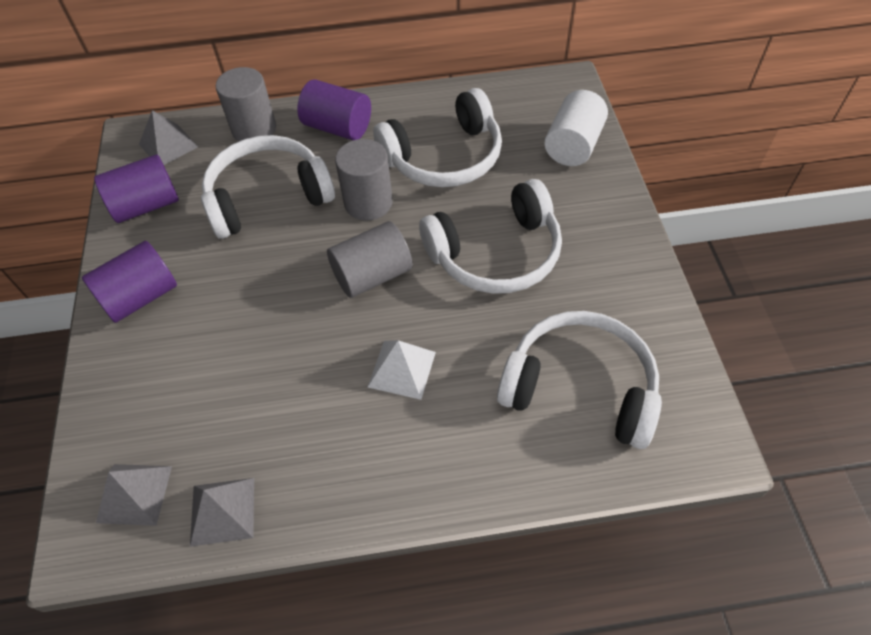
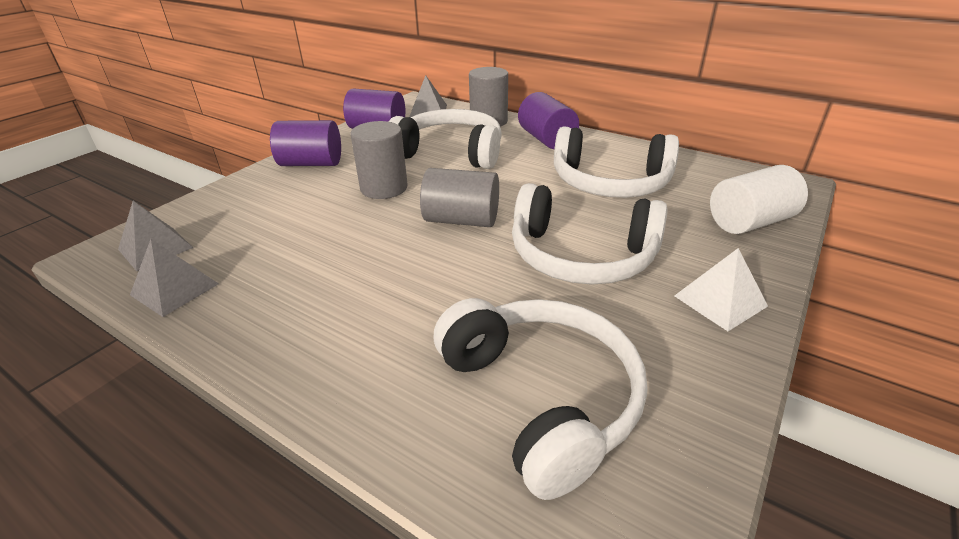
camera: 40 degrees right, 20 degrees down
grey cylinder [335,139,393,221] -> grey cylinder moved to [350,121,408,199]
white pyramid [368,340,436,400] -> white pyramid moved to [674,248,768,331]

